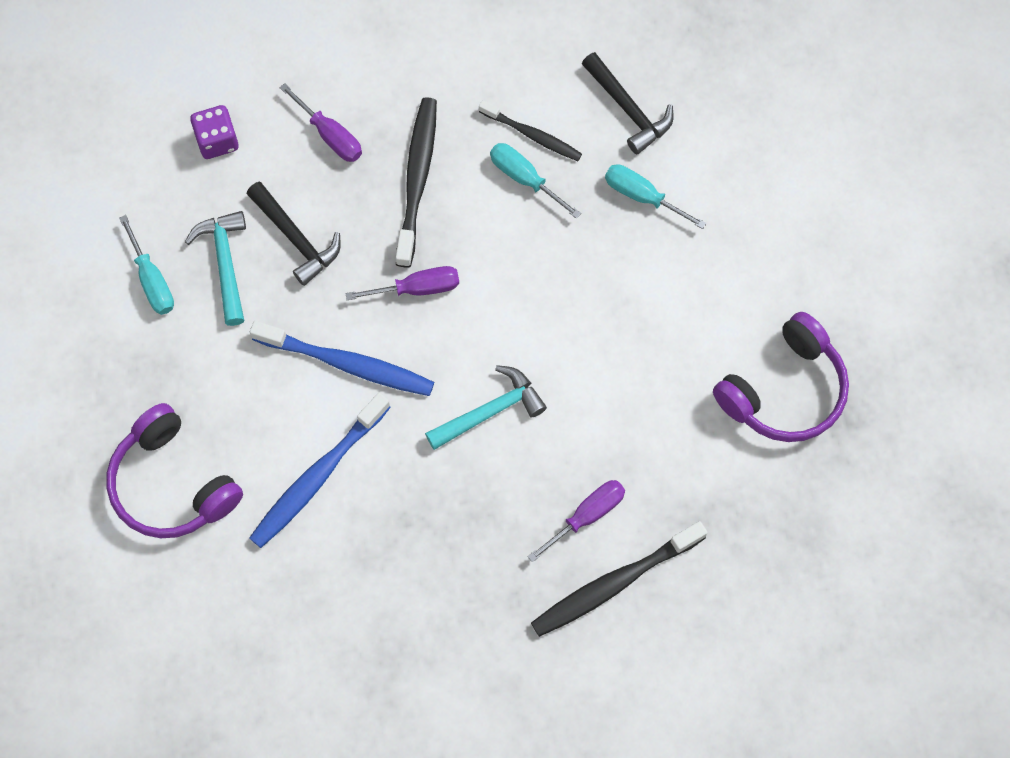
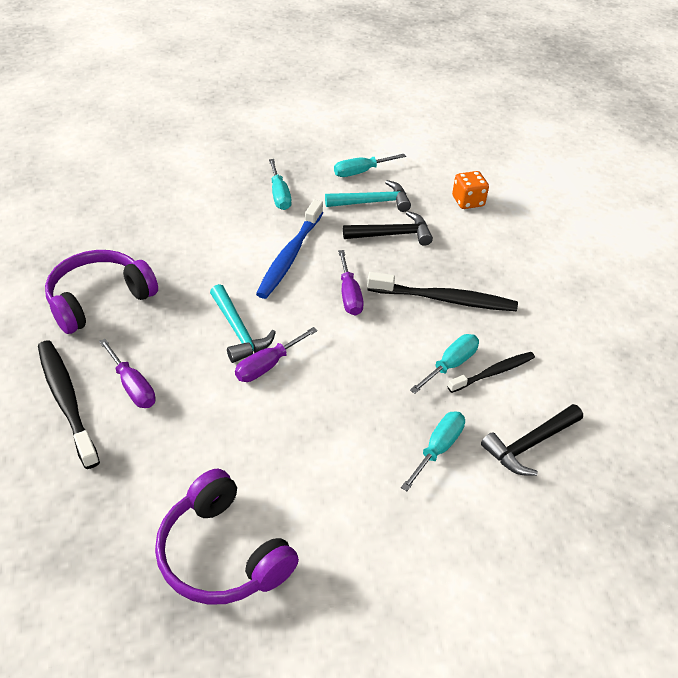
camera: 90 degrees right, 25 degrees down
purple headphones [106,403,243,538] -> purple headphones moved to [45,250,158,334]
purple dice [190,105,239,159] -> orange dice [452,171,489,209]
black hammer [247,182,341,286] -> black hammer turned 150 degrees counterclockwise [343,211,433,246]
blue toothbrush [249,393,391,548] -> none
purple screwdriver [279,83,362,162] -> purple screwdriver moved to [235,327,318,382]
black toothbrush [479,100,582,161] -> black toothbrush turned 150 degrees counterclockwise [448,352,535,393]
none -> turquoise screwdriver [269,159,291,210]

